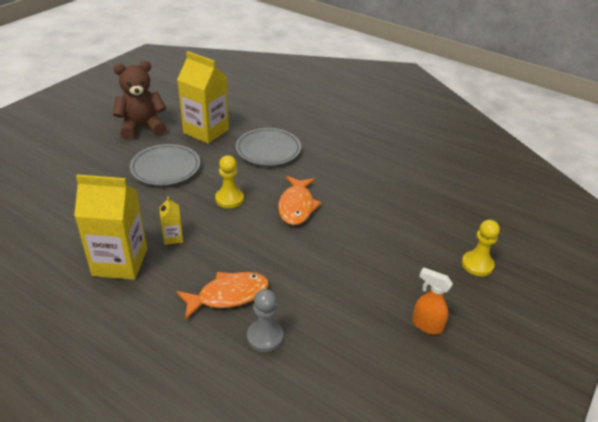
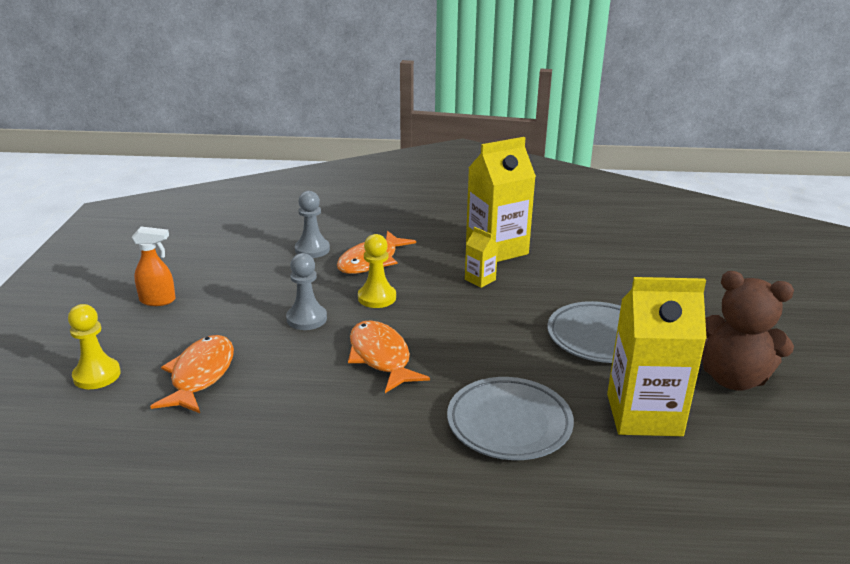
camera: 150 degrees right, 10 degrees down
brown teddy bear [113,61,166,140] -> brown teddy bear turned 75 degrees clockwise [702,271,794,391]
yellow pawn [215,155,244,208] -> yellow pawn moved to [358,234,396,308]
none -> orange fish [150,335,234,413]
none -> grey pawn [286,253,327,330]

